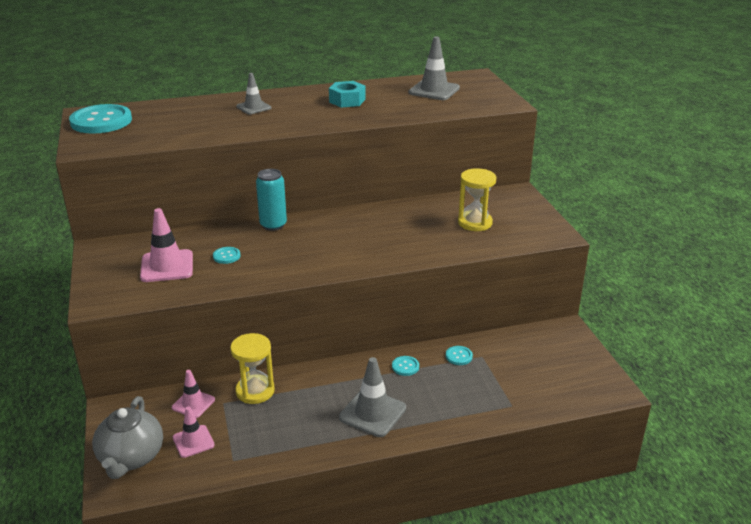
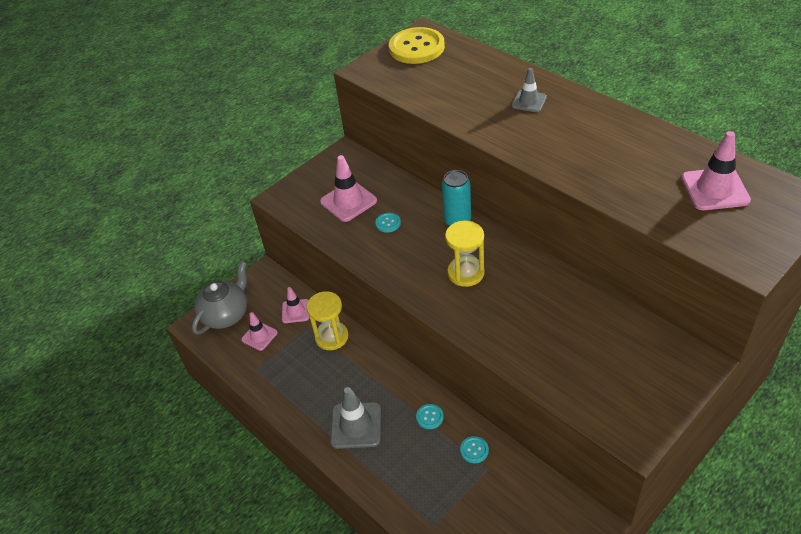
camera: 65 degrees right, 15 degrees up
turquoise button [69,104,132,134] -> yellow button [389,27,445,64]
grey teapot [92,396,163,479] -> grey teapot turned 150 degrees clockwise [192,261,247,334]
turquoise nut [329,81,365,108] -> none
grey traffic cone [409,37,460,100] -> pink traffic cone [682,131,751,210]
yellow hourglass [458,168,496,231] -> yellow hourglass moved to [445,221,485,287]

